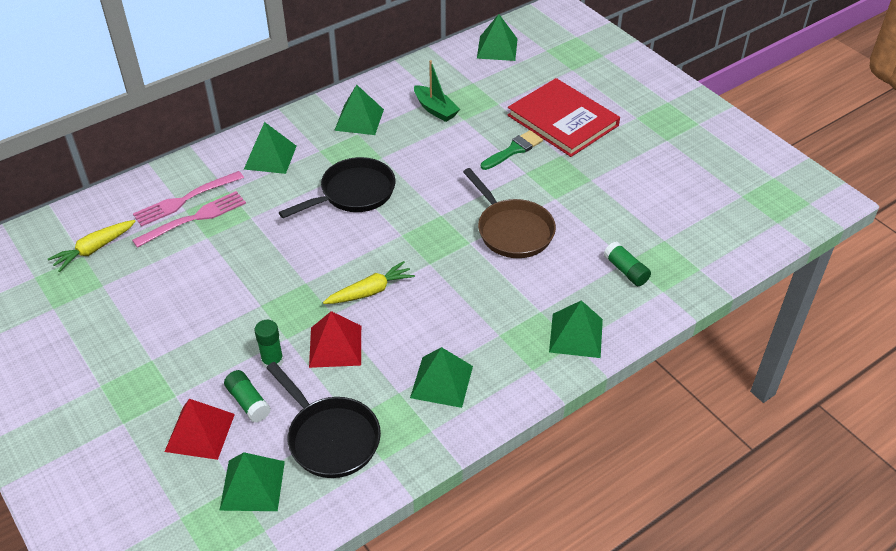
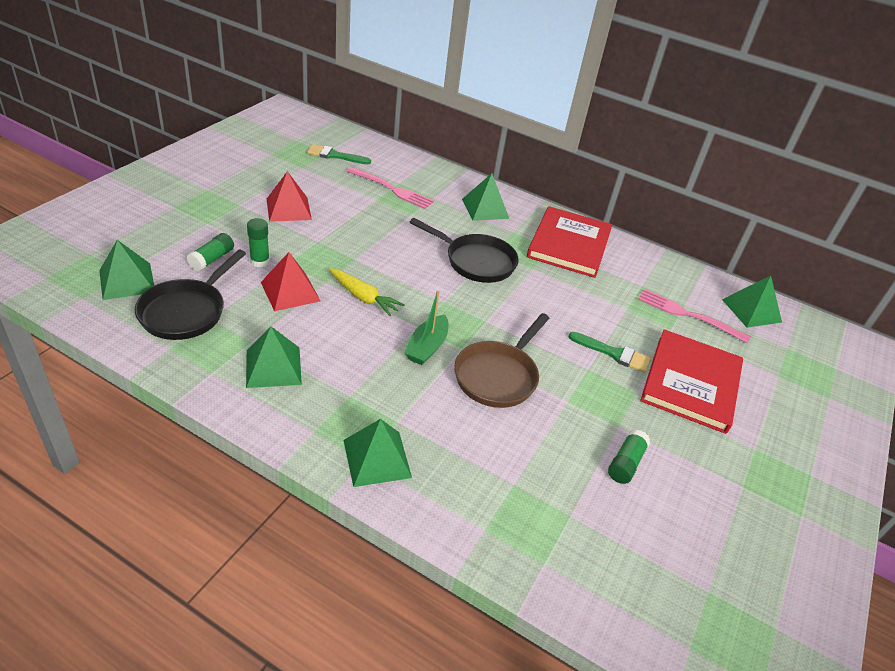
camera: 60 degrees right, 5 degrees down
yellow carrot [47,220,136,272] -> green brush [307,144,371,164]
pink fork [133,171,244,227] -> pink fork moved to [638,289,751,343]
red pyramid [164,399,235,460] -> red pyramid moved to [267,171,312,222]
green pyramid [334,84,384,135] -> red book [527,206,612,278]
green boat [414,60,460,122] -> green boat moved to [404,291,448,365]
green glue stick [604,241,651,286] -> green glue stick moved to [608,429,650,484]

